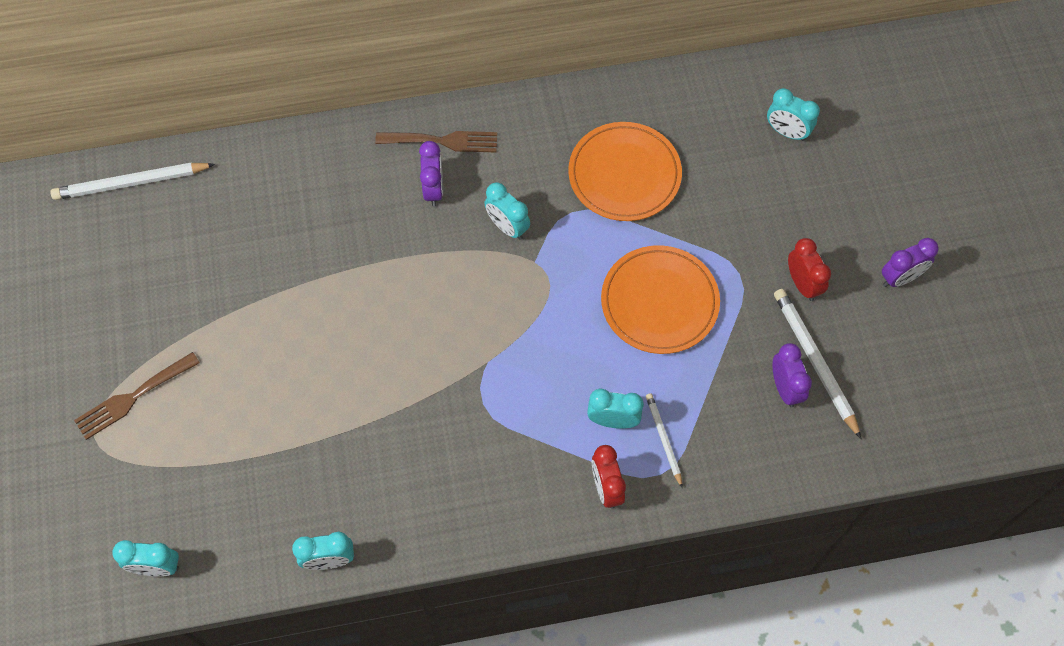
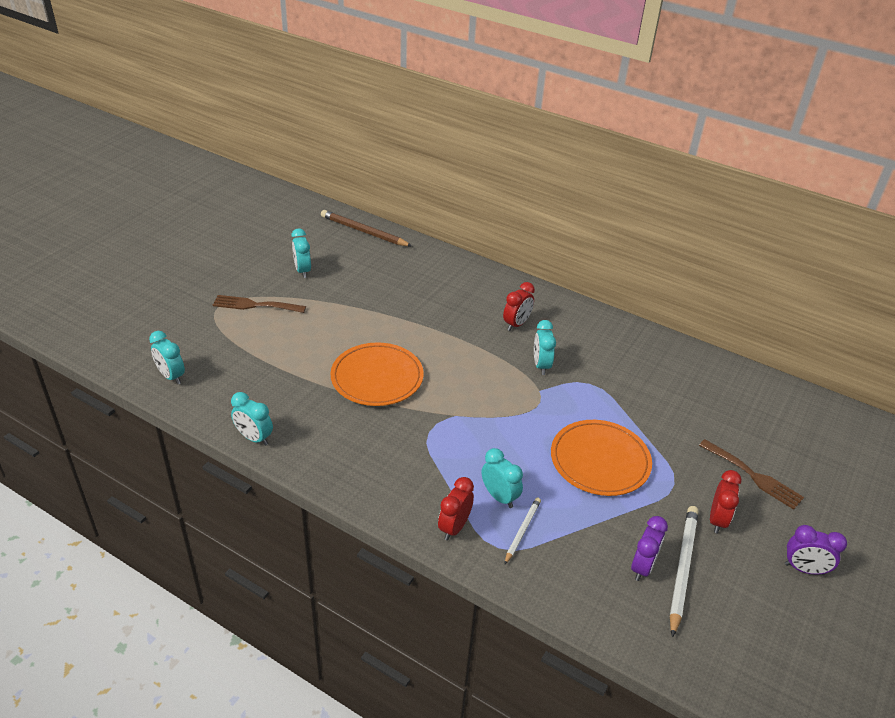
camera: 40 degrees right, 25 degrees down
white pencil [50,163,215,200] -> brown pencil [321,210,412,246]
brown fork [375,131,497,152] -> brown fork moved to [699,439,804,510]
purple clock [419,141,443,206] -> red clock [503,282,535,331]
orange plate [568,122,682,221] -> orange plate moved to [330,342,424,406]
turquoise clock [767,88,820,141] -> turquoise clock moved to [291,228,311,278]

